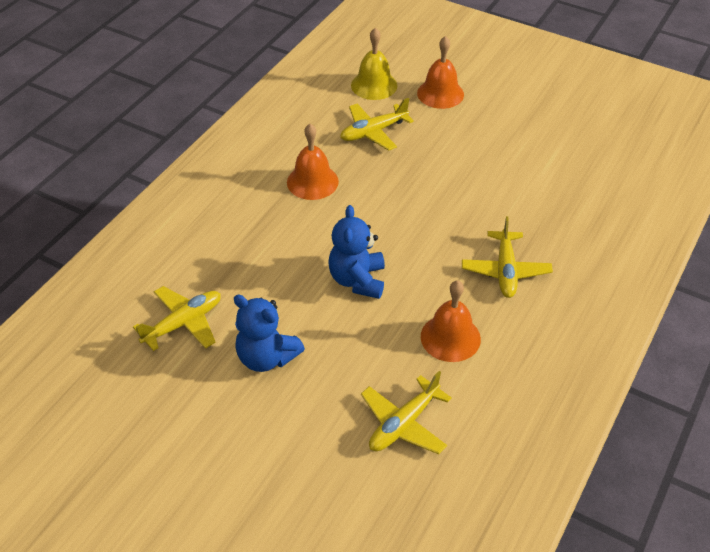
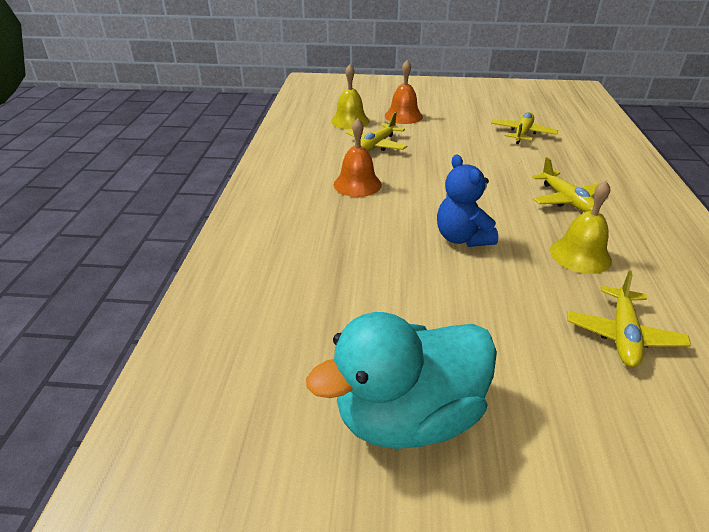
camera: 25 degrees left, 10 degrees down
yellow plane [133,286,221,351] -> yellow plane moved to [491,112,558,144]
blue teddy bear [234,295,305,372] -> none
orange bell [421,280,481,362] -> yellow bell [550,181,612,274]
none -> turquoise duck [306,312,497,449]

